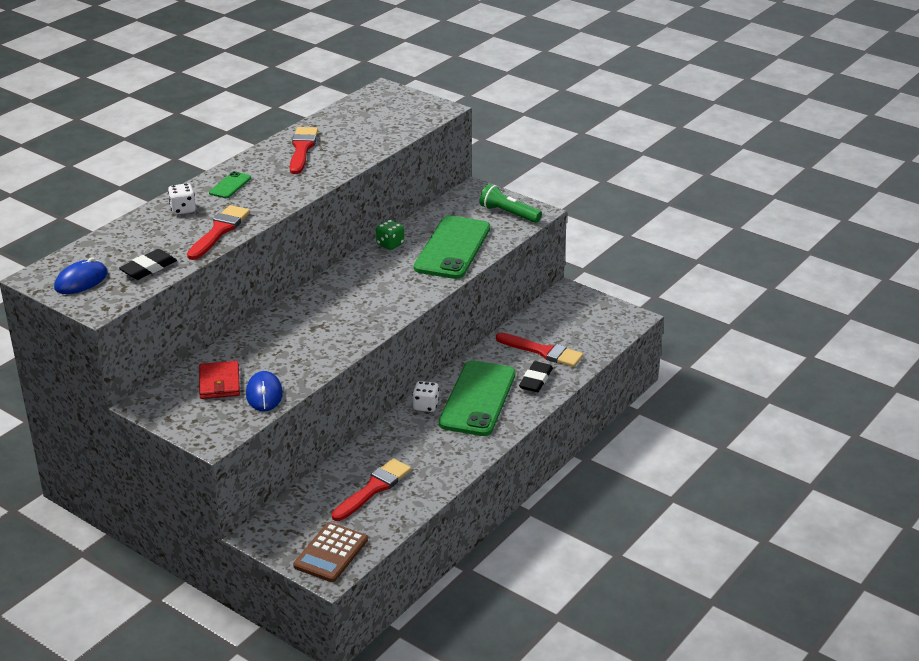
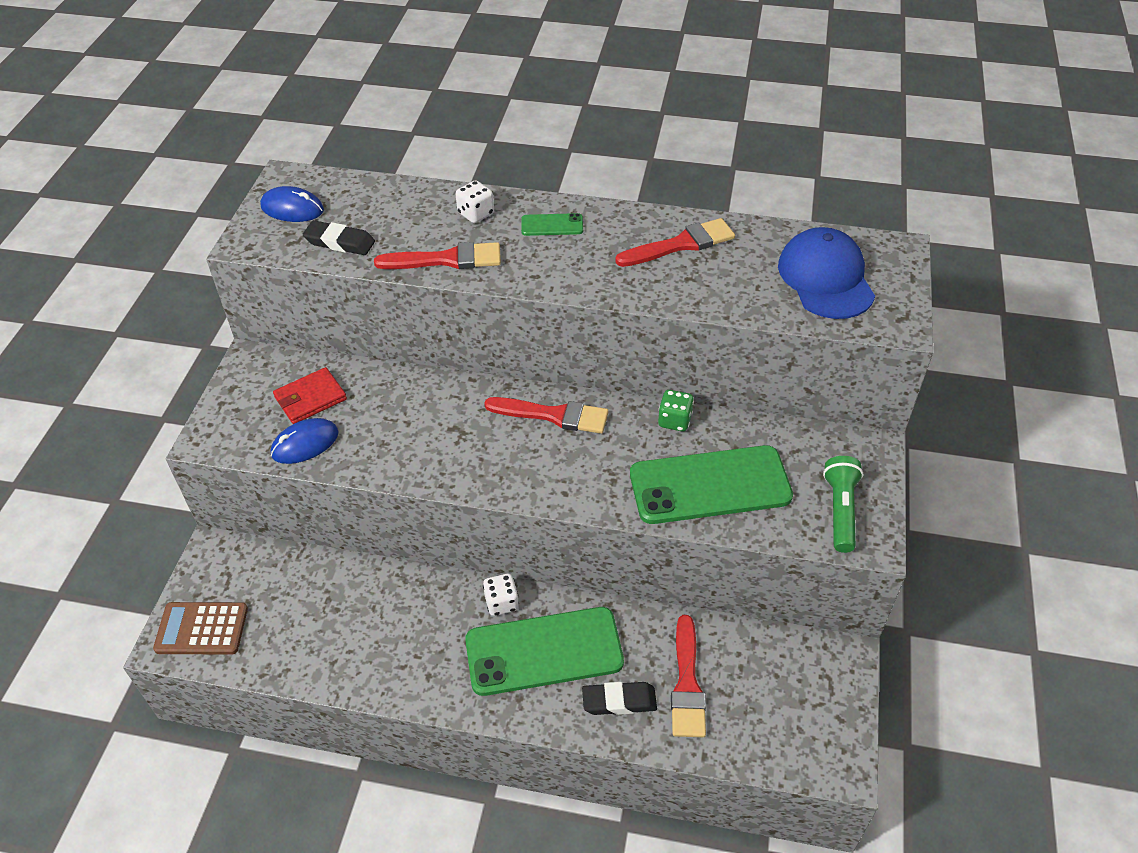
camera: 65 degrees right, 15 degrees up
red brush [332,458,411,521] -> red brush moved to [484,397,608,434]
none -> blue cap [778,227,875,319]

